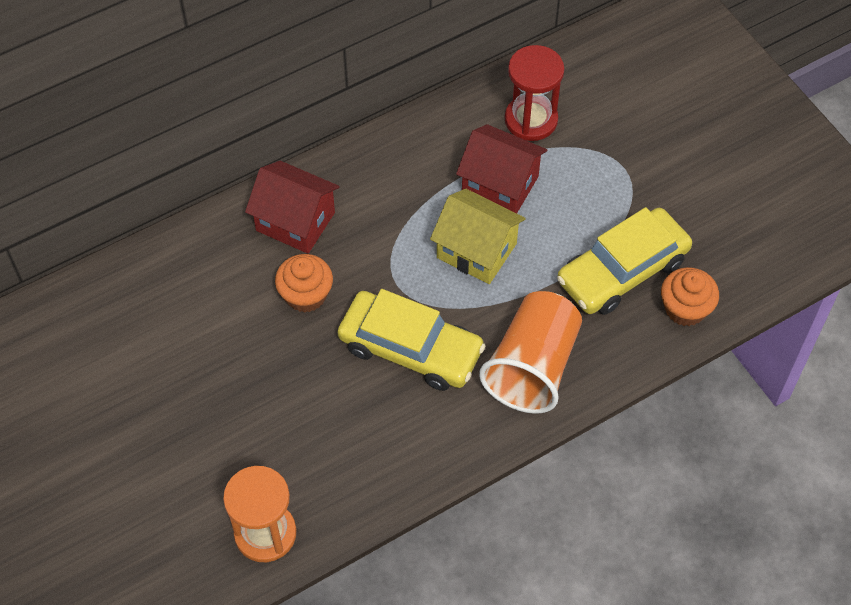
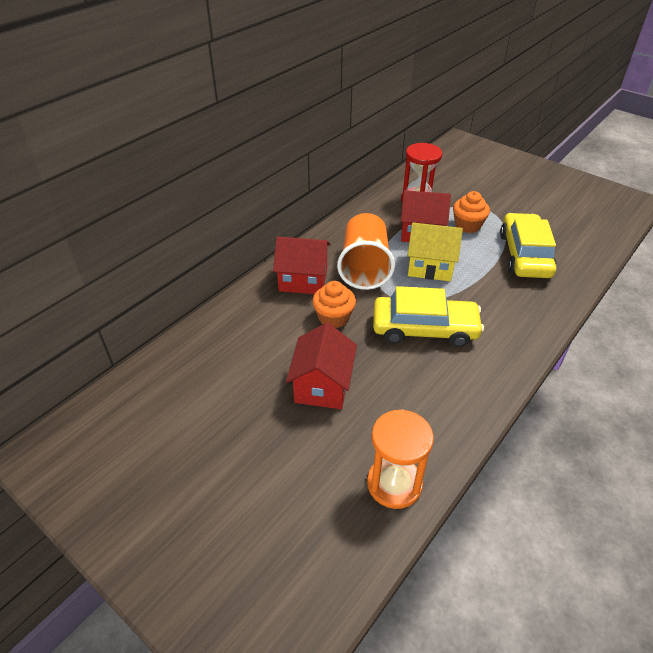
camera: 20 degrees left, 15 degrees down
orange cup [479,291,582,414] -> orange cup moved to [337,213,395,290]
yellow car [557,207,692,315] -> yellow car turned 150 degrees clockwise [500,213,557,278]
orange cupcake [661,267,719,326] -> orange cupcake moved to [453,191,490,233]
none -> red house [286,323,357,409]

